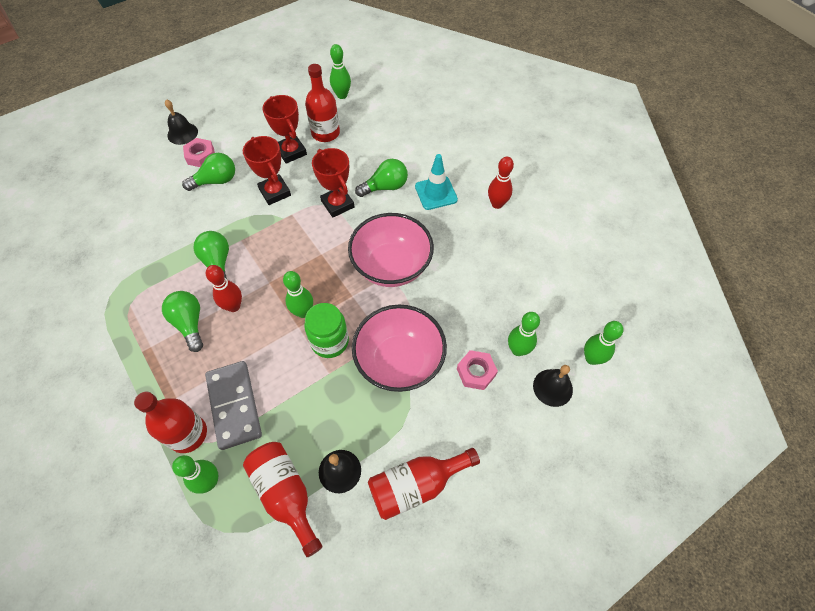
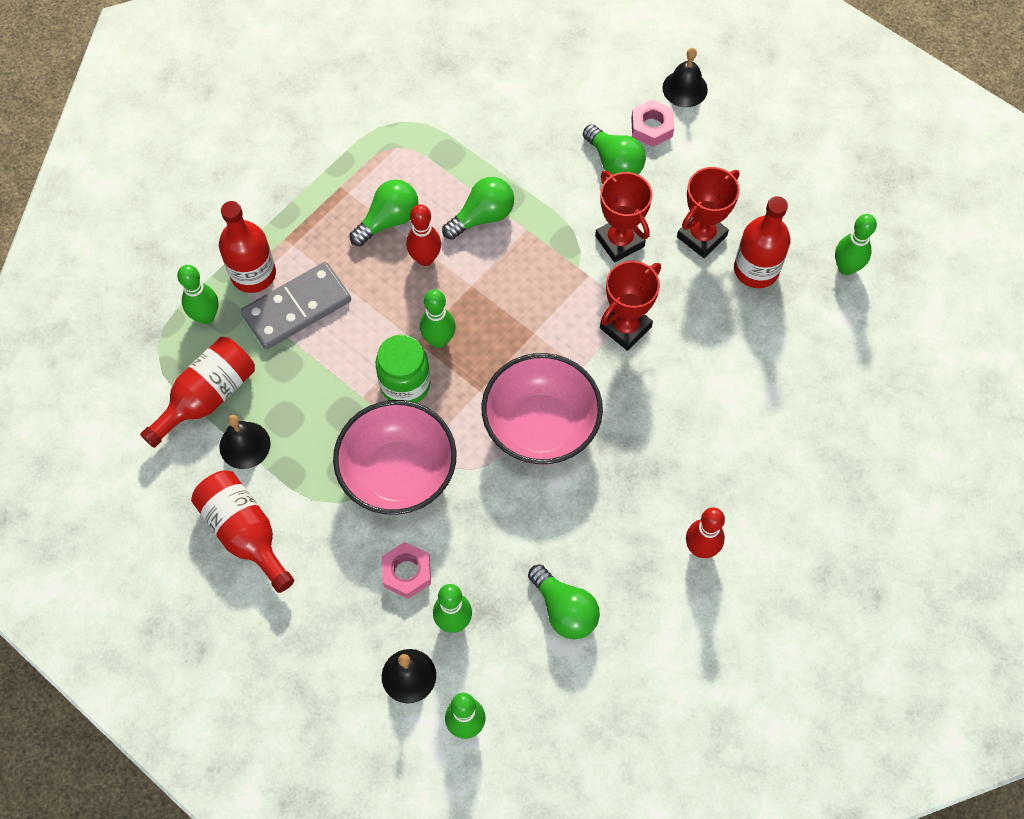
camera: 75 degrees right, 5 degrees up
red trophy [243,136,291,205] -> red trophy turned 75 degrees counterclockwise [595,171,653,263]
green light bulb [355,159,408,197] -> green light bulb moved to [528,564,600,639]
turquoise traffic cone [415,154,458,210] -> none

